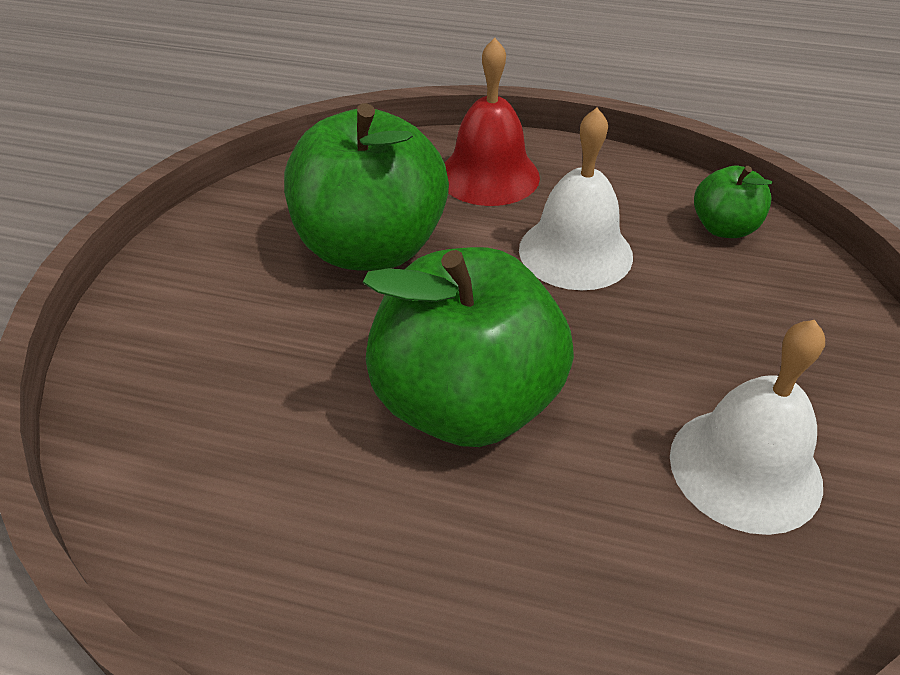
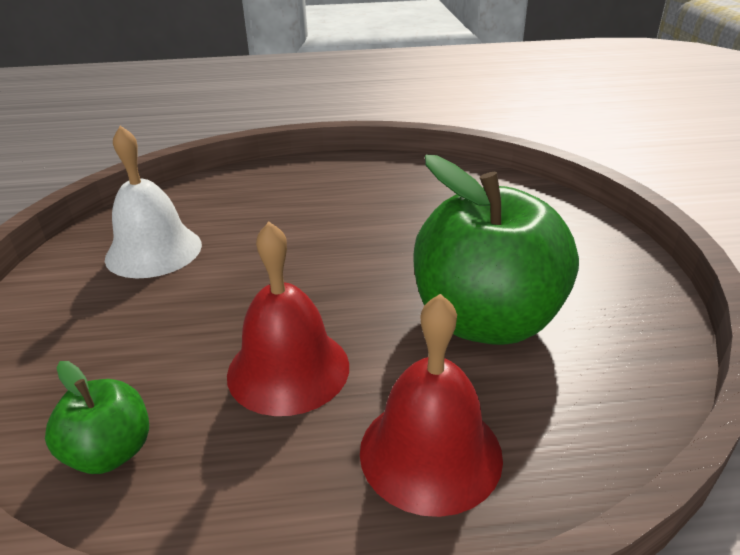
camera: 160 degrees right, 10 degrees down
green apple [363,247,574,447] -> none
white bell [519,108,633,290] -> red bell [227,222,349,416]

